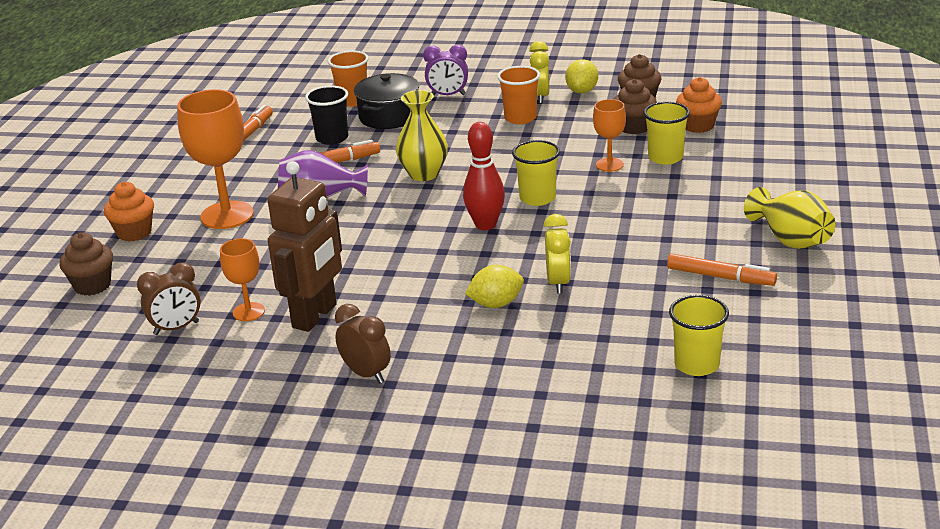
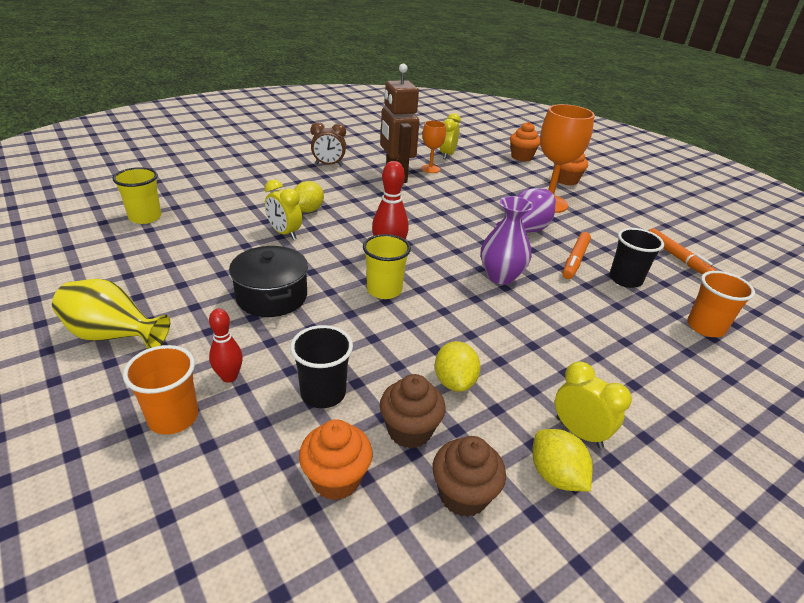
camera: 130 degrees right, 5 degrees up
brown cupcake [59,233,113,296] -> orange cupcake [510,122,540,162]
brown clock [137,262,201,335] -> yellow clock [440,113,461,159]
black pot [354,73,419,129] -> black pot moved to [229,246,308,317]
yellow vase [396,90,448,181] -> purple vase [481,196,533,284]
purple clock [423,45,468,95] -> none
orange cup [497,66,540,124] -> orange cup moved to [123,345,198,435]
orange goblet [593,99,626,172] -> none
yellow cup [643,102,690,165] -> black cup [290,325,353,408]
orange marker [667,254,777,286] -> none
none -> red bowling pin [209,309,243,383]
none -> yellow lemon [435,341,481,392]

